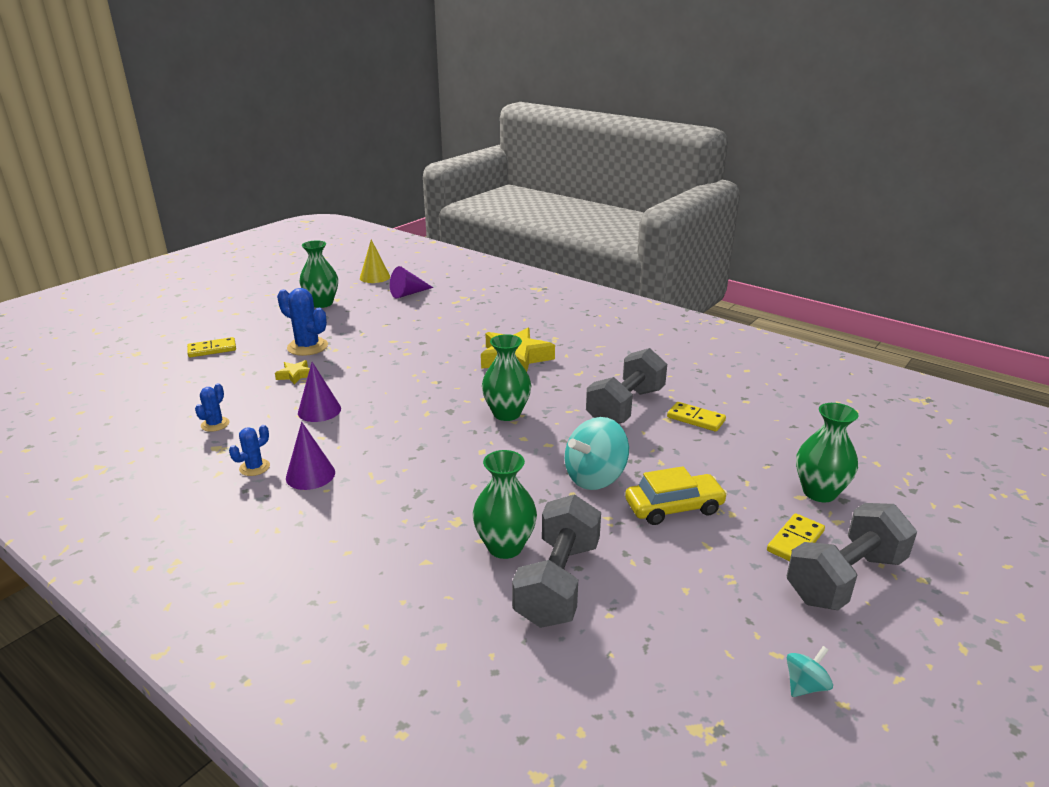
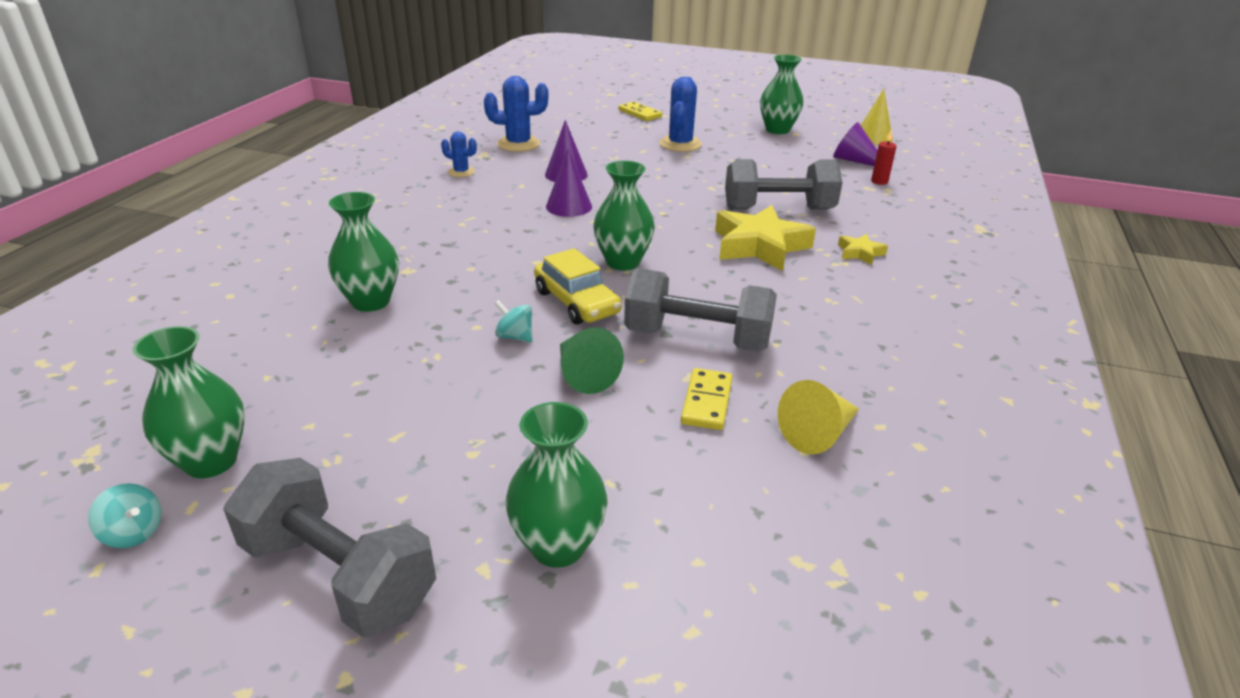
camera: 70 degrees right, 5 degrees up
blue cactus [195,383,229,432] -> blue cactus [484,76,548,152], size x1.75
yellow star [275,360,310,385] -> yellow star moved to [838,234,888,265]
purple cone [286,422,335,490] -> purple cone moved to [546,149,592,217]
grey dumbbell [512,494,601,628] -> grey dumbbell moved to [725,159,843,210]
turquoise spinning top [565,417,629,490] -> turquoise spinning top [494,300,533,342], size x0.49
yellow car [625,466,728,525] -> yellow car moved to [534,248,622,325]
yellow domino [767,513,825,561] -> none
none -> green vase [133,326,245,478]
none -> green cone [560,327,624,394]
none -> yellow cone [778,380,859,454]
none -> red candle [871,131,897,185]

